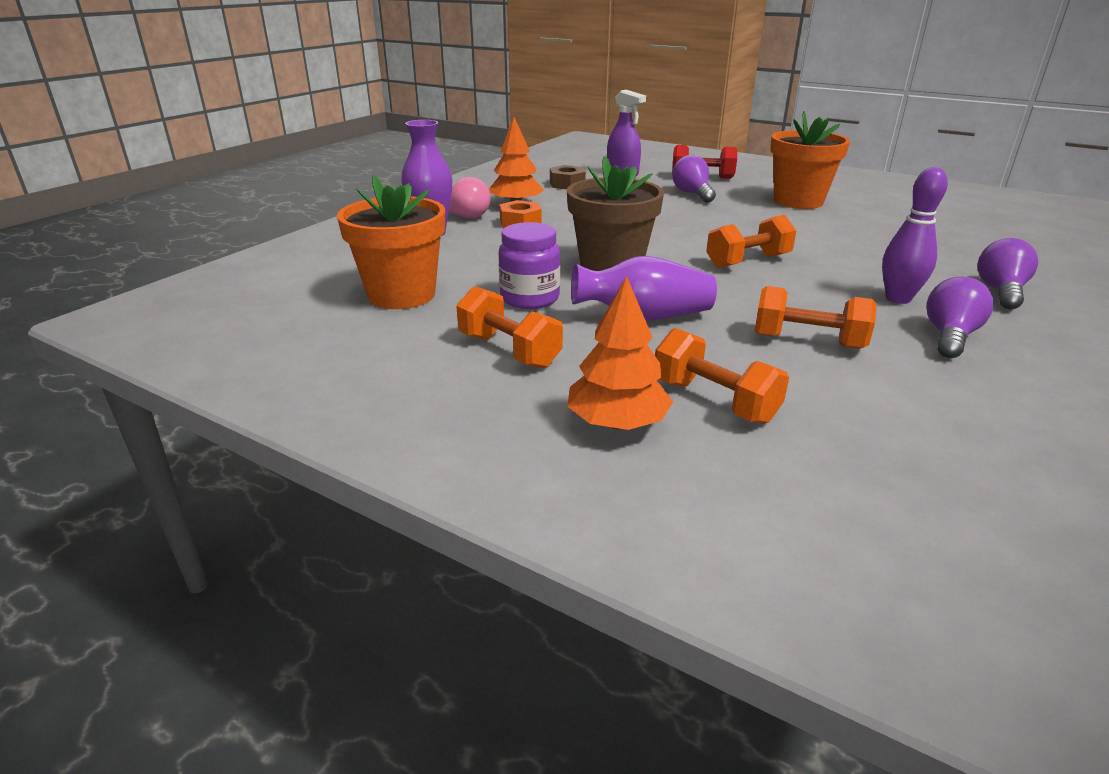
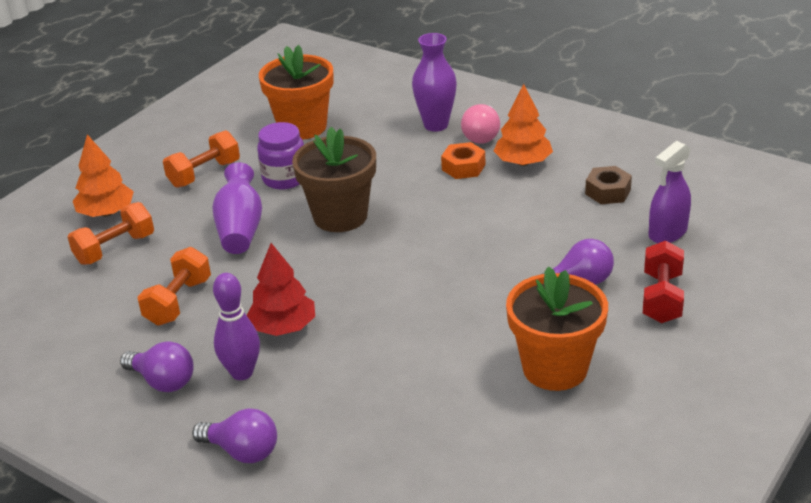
camera: 95 degrees right, 5 degrees up
orange dumbbell [706,215,796,268] -> none
none -> red tree [247,243,315,336]

